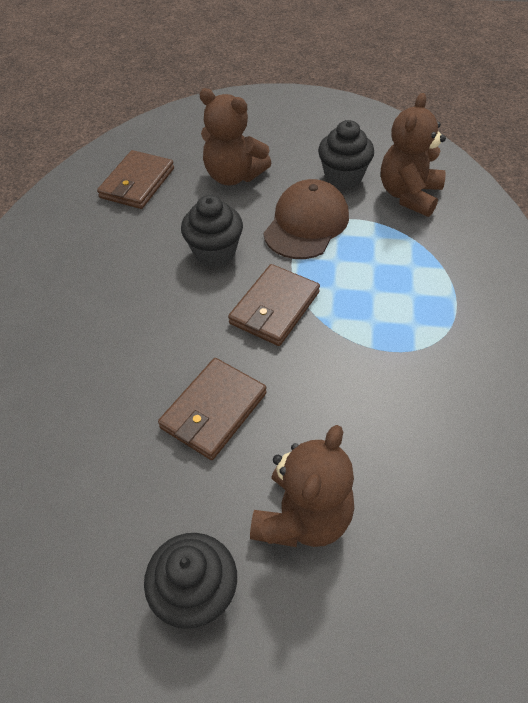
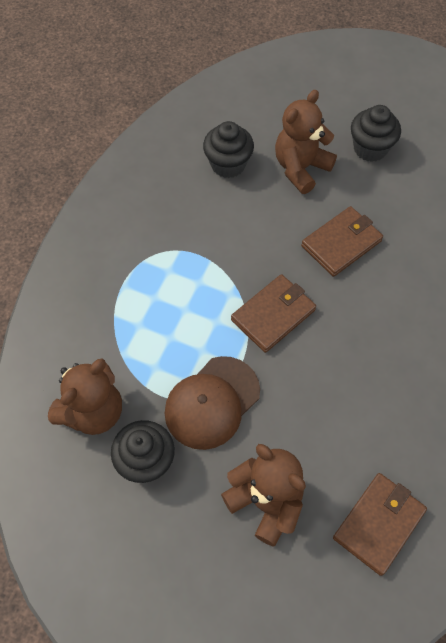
camera: 165 degrees left, 10 degrees up
black cupcake [181,195,243,267] -> black cupcake moved to [203,121,254,178]

